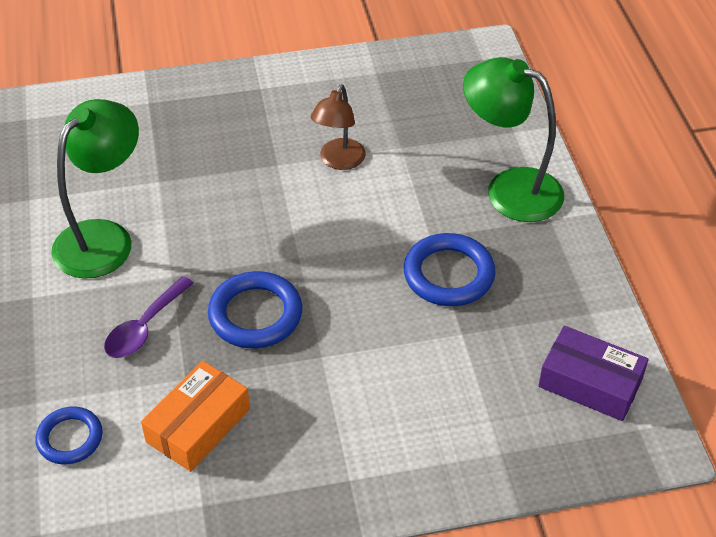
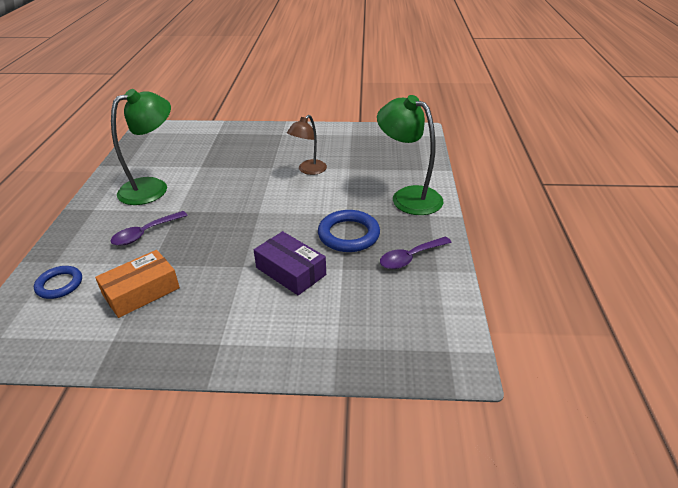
camera: 15 degrees right, 10 degrees down
blue ring [208,271,303,348] -> none
purple box [538,326,648,421] -> purple box moved to [254,231,326,295]
none -> purple spoon [380,236,452,269]

